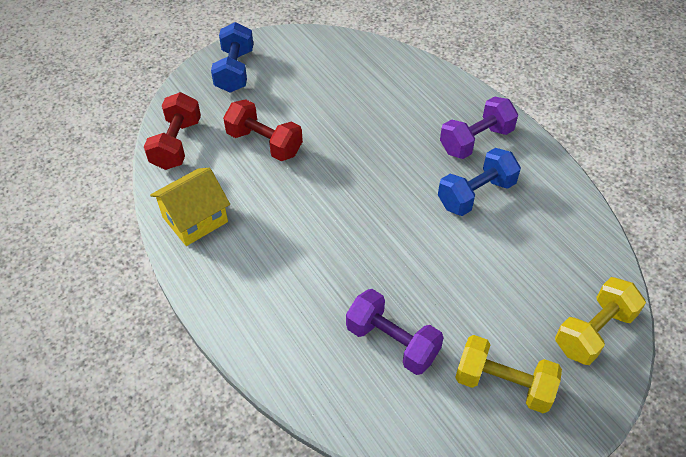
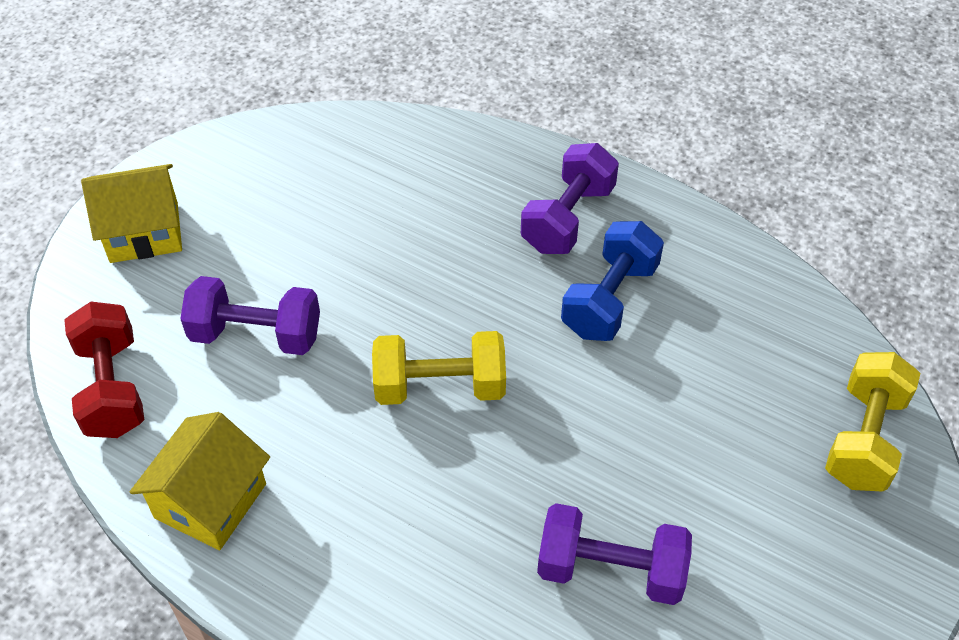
camera: 25 degrees left, 0 degrees up
blue dumbbell [211,22,253,93] -> yellow house [81,164,182,263]
red dumbbell [223,99,303,161] -> purple dumbbell [180,276,320,355]
yellow dumbbell [455,335,562,413] -> yellow dumbbell moved to [372,331,506,405]

